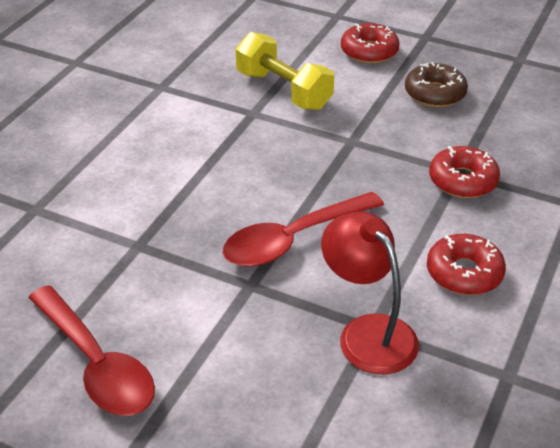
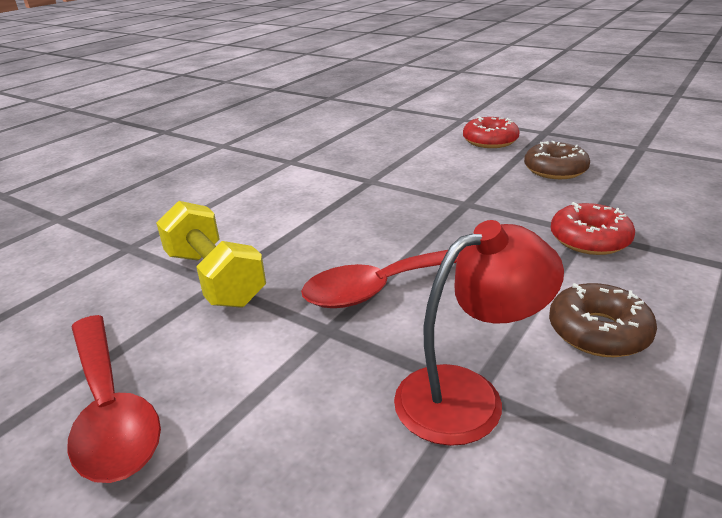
camera: 10 degrees right, 10 degrees down
yellow dumbbell [236,32,334,110] -> yellow dumbbell moved to [156,201,266,308]
red lamp [321,212,419,374] -> red lamp turned 90 degrees clockwise [394,220,564,446]
red donut [427,234,506,295] -> brown donut [549,283,657,357]

